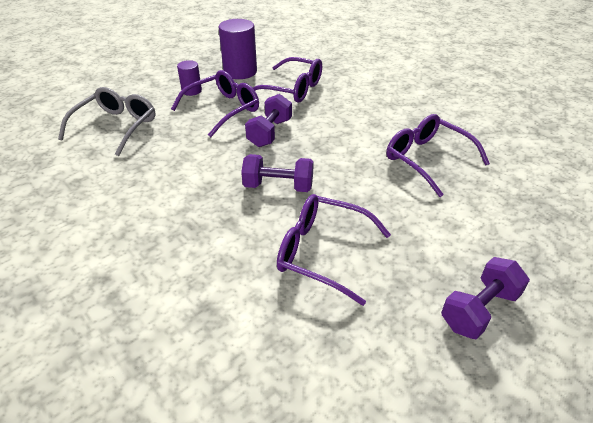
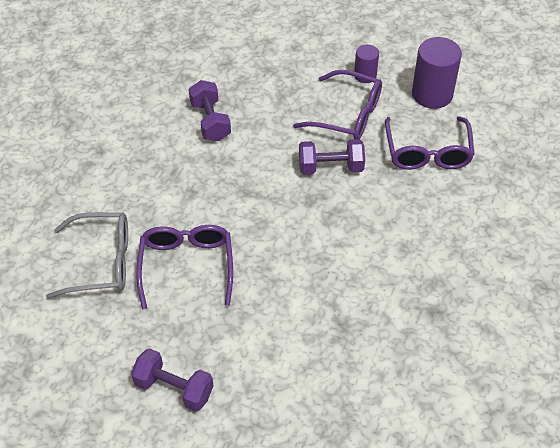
camera: 65 degrees right, 10 degrees up
grey glasses [58,87,156,156] -> grey glasses moved to [46,212,128,299]
purple dumbbell [241,154,314,192] -> purple dumbbell moved to [189,80,231,141]
purple glasses [386,114,490,197] -> none

